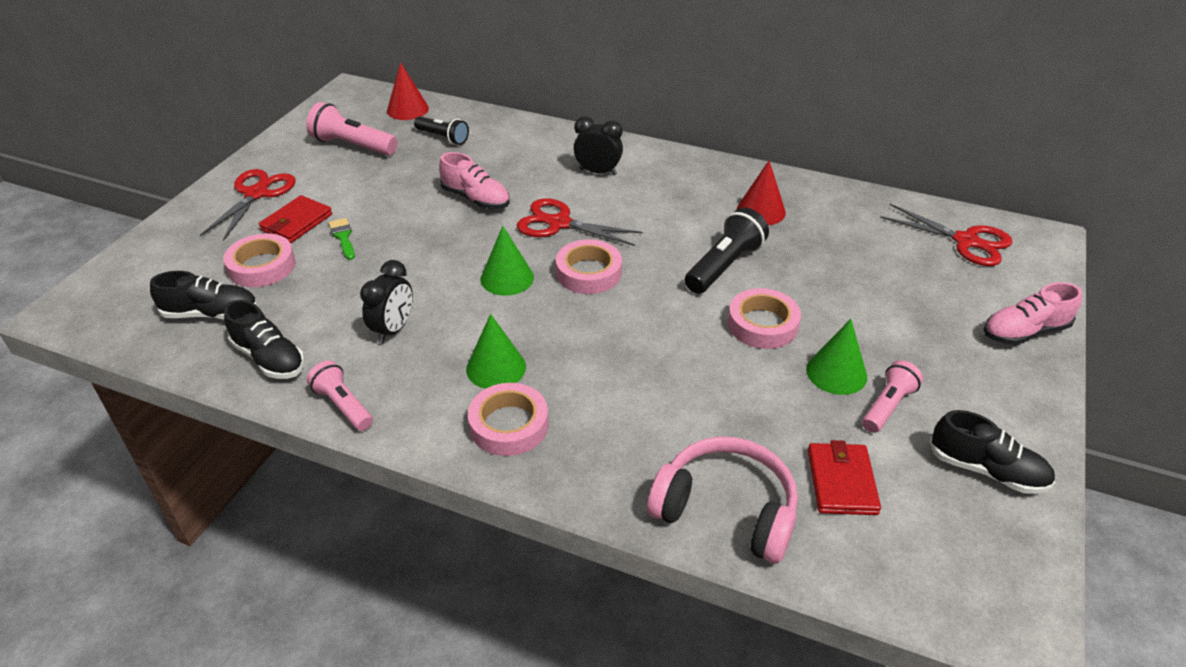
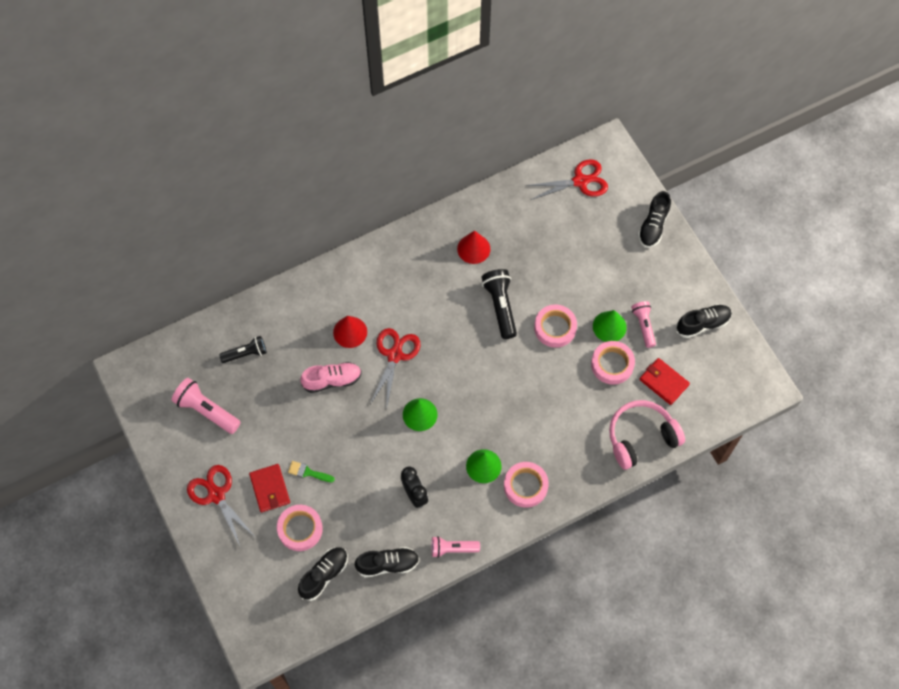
camera: 50 degrees left, 25 degrees up
pink flashlight [306,102,397,155] -> pink flashlight turned 60 degrees clockwise [172,378,241,434]
red cone [387,62,429,120] -> red cone moved to [333,316,367,348]
red scissors [517,198,643,246] -> red scissors turned 135 degrees clockwise [370,328,421,406]
pink tape [556,239,622,294] -> pink tape moved to [591,341,635,385]
black clock [574,116,623,175] -> none
pink shoe [983,282,1082,345] -> black shoe [638,191,671,248]

